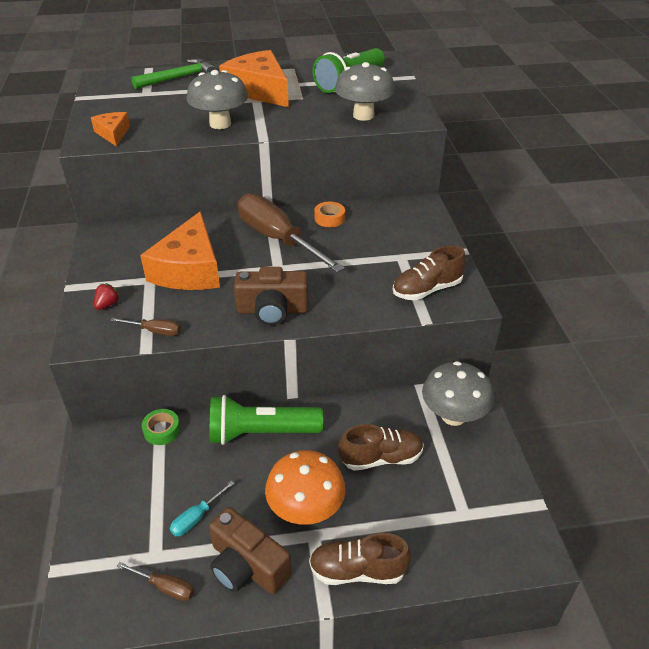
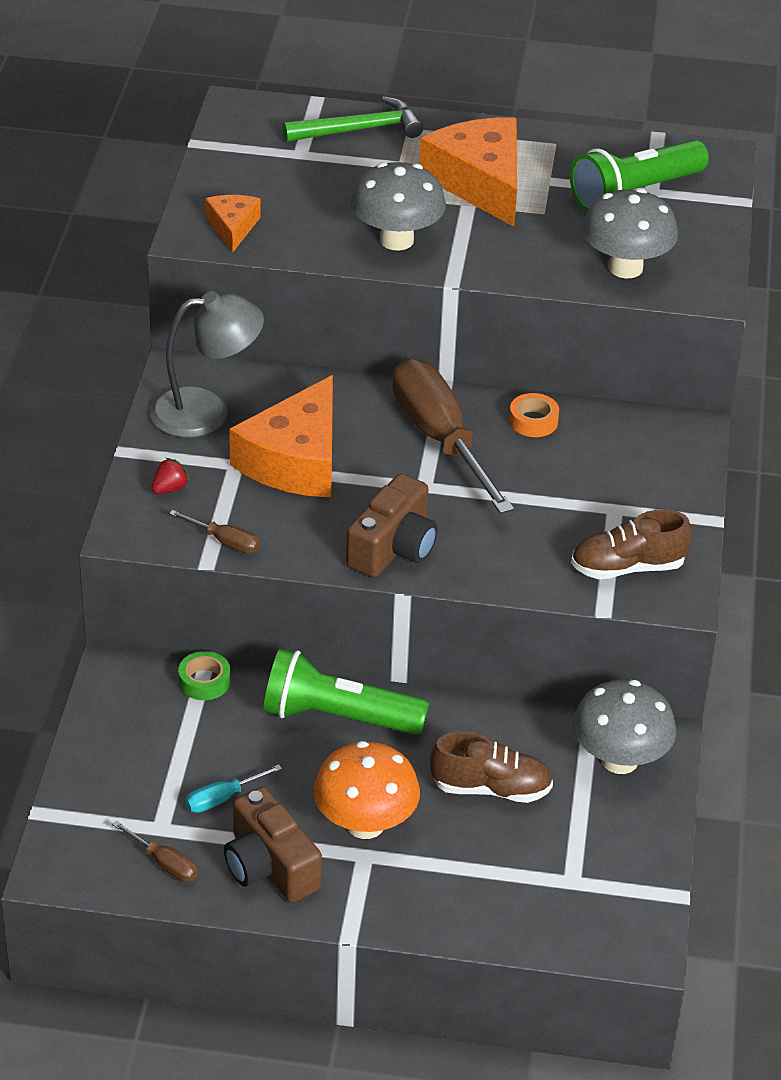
camera: 15 degrees right, 0 degrees up
brown camera [234,267,308,325] -> brown camera turned 75 degrees counterclockwise [346,473,438,578]
brown shoe [309,533,411,585] -> none
none -> grey lamp [150,291,264,438]

